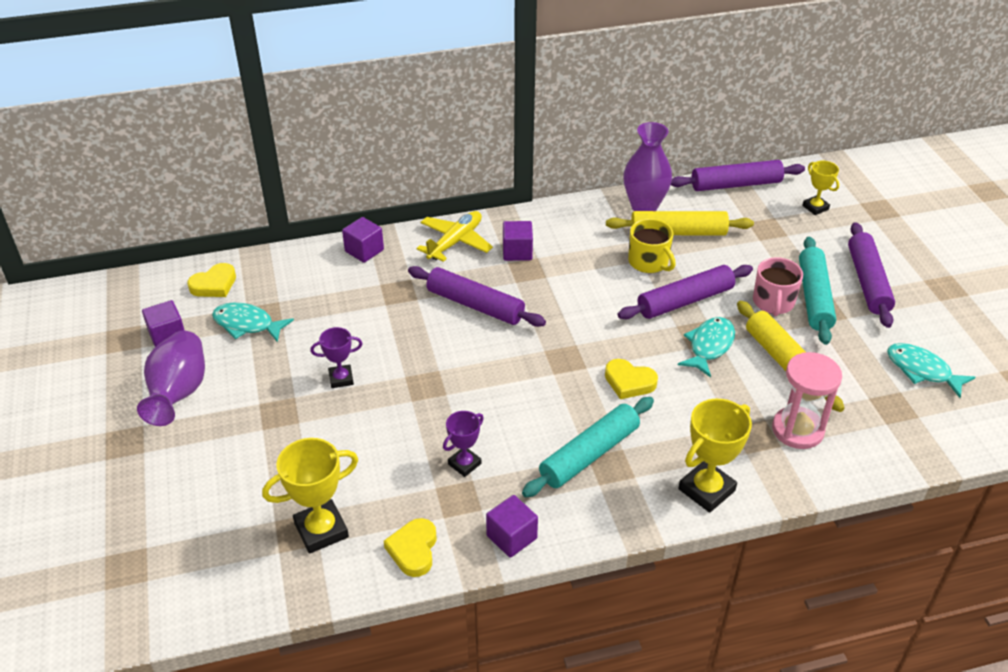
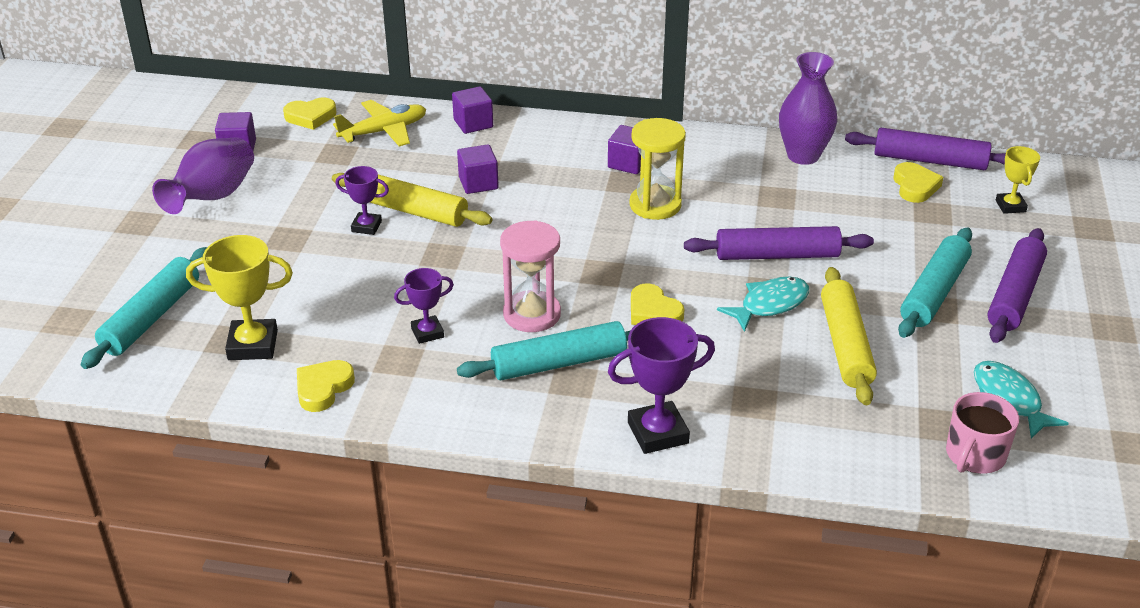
camera: 25 degrees right, 5 degrees down
turquoise fish [212,303,294,342] -> none
purple rolling pin [408,266,546,327] -> none
yellow plane [417,211,493,262] -> yellow plane moved to [333,100,426,146]
purple cube [486,495,538,558] -> purple cube moved to [457,144,499,194]
yellow rolling pin [606,211,754,235] -> yellow rolling pin moved to [332,173,493,227]
yellow mug [628,219,676,273] -> none
yellow trophy [678,399,752,513] -> purple trophy [608,317,715,454]
pink mug [753,257,803,316] -> pink mug moved to [946,392,1019,474]
pink hourglass [772,352,842,449] -> pink hourglass moved to [500,220,561,332]
none -> turquoise rolling pin [81,247,207,369]
none -> yellow hourglass [629,118,686,220]
none -> yellow heart [894,162,943,203]

